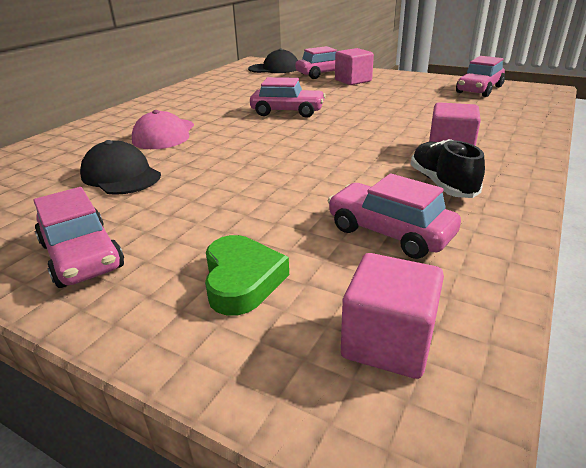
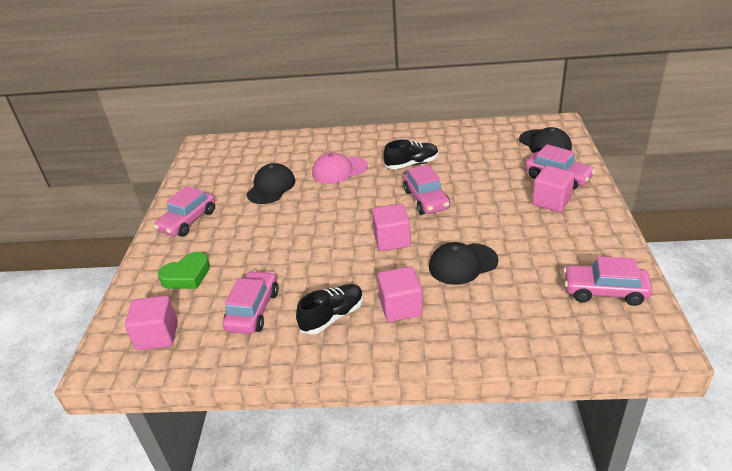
camera: 65 degrees right, 5 degrees up
none -> pink cube [372,204,411,251]
none -> black shoe [383,139,439,169]
none -> black cap [429,242,499,285]

